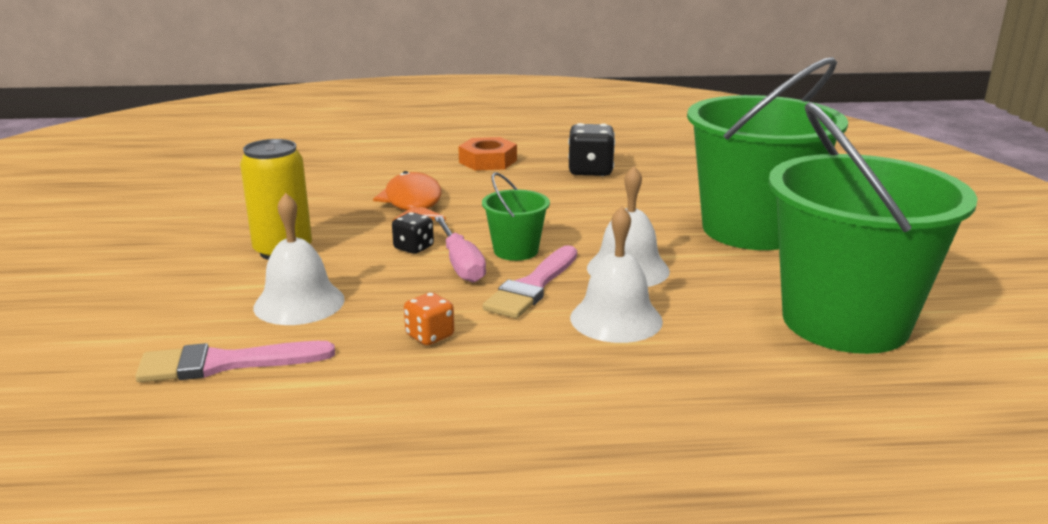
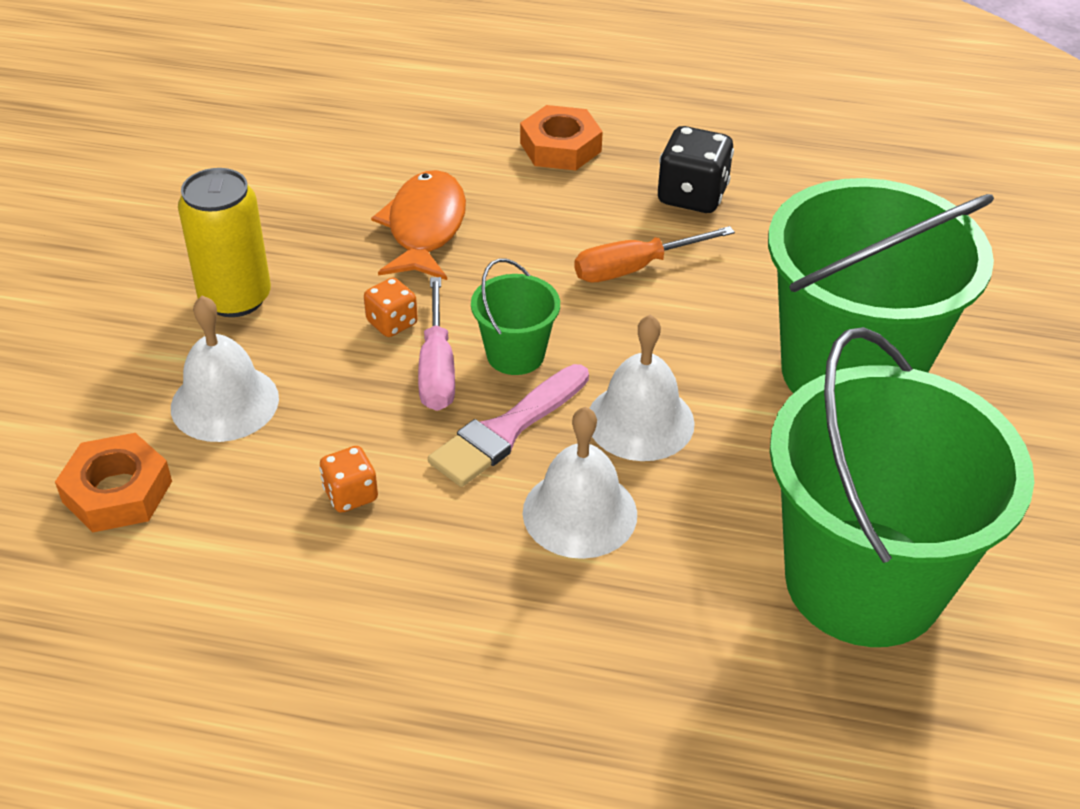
camera: 15 degrees right, 20 degrees up
pink brush [135,341,335,382] -> orange nut [55,433,172,532]
black dice [392,212,434,254] -> orange dice [364,278,418,337]
none -> orange screwdriver [574,226,735,282]

